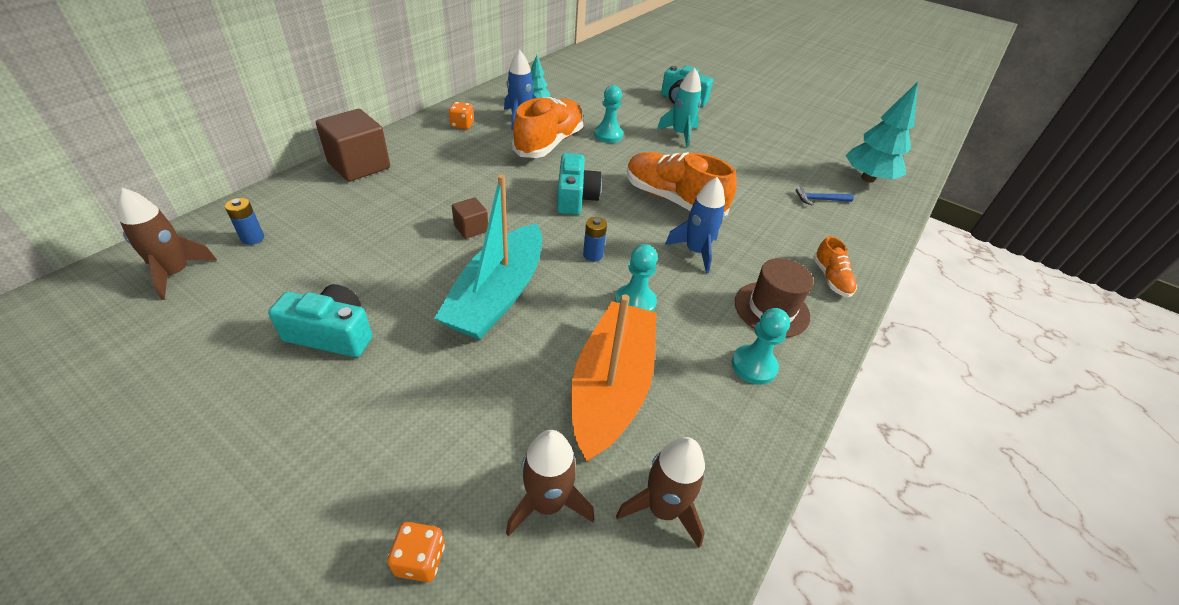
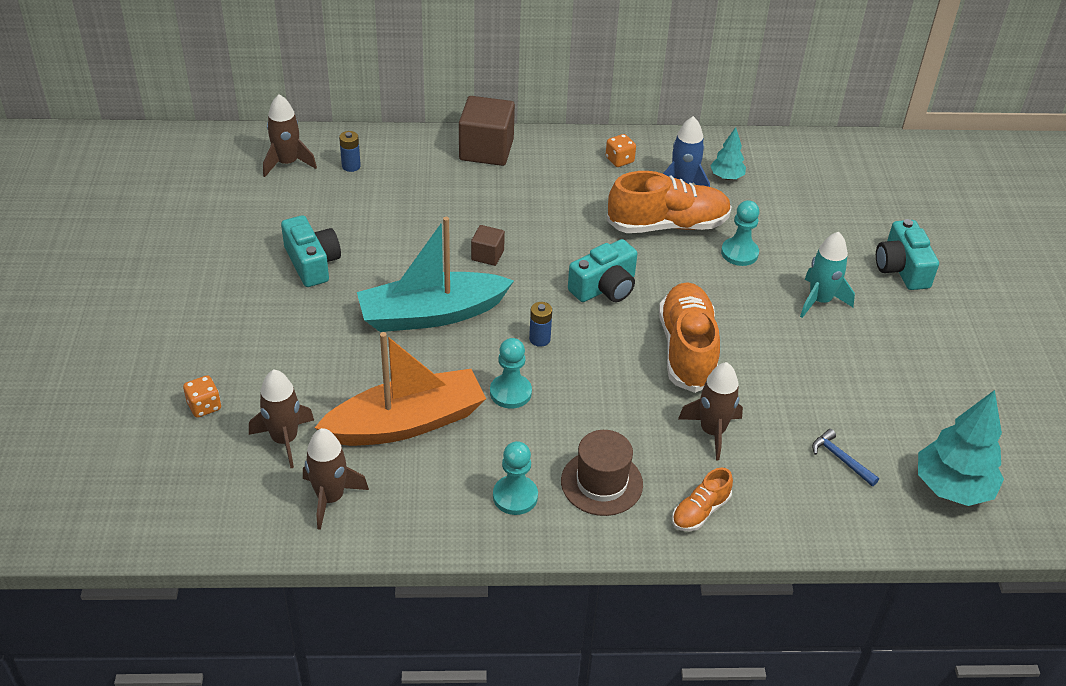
camera: 55 degrees right, 0 degrees up
blue rocket [665,177,725,273] -> none
none -> brown rocket [678,362,743,460]

